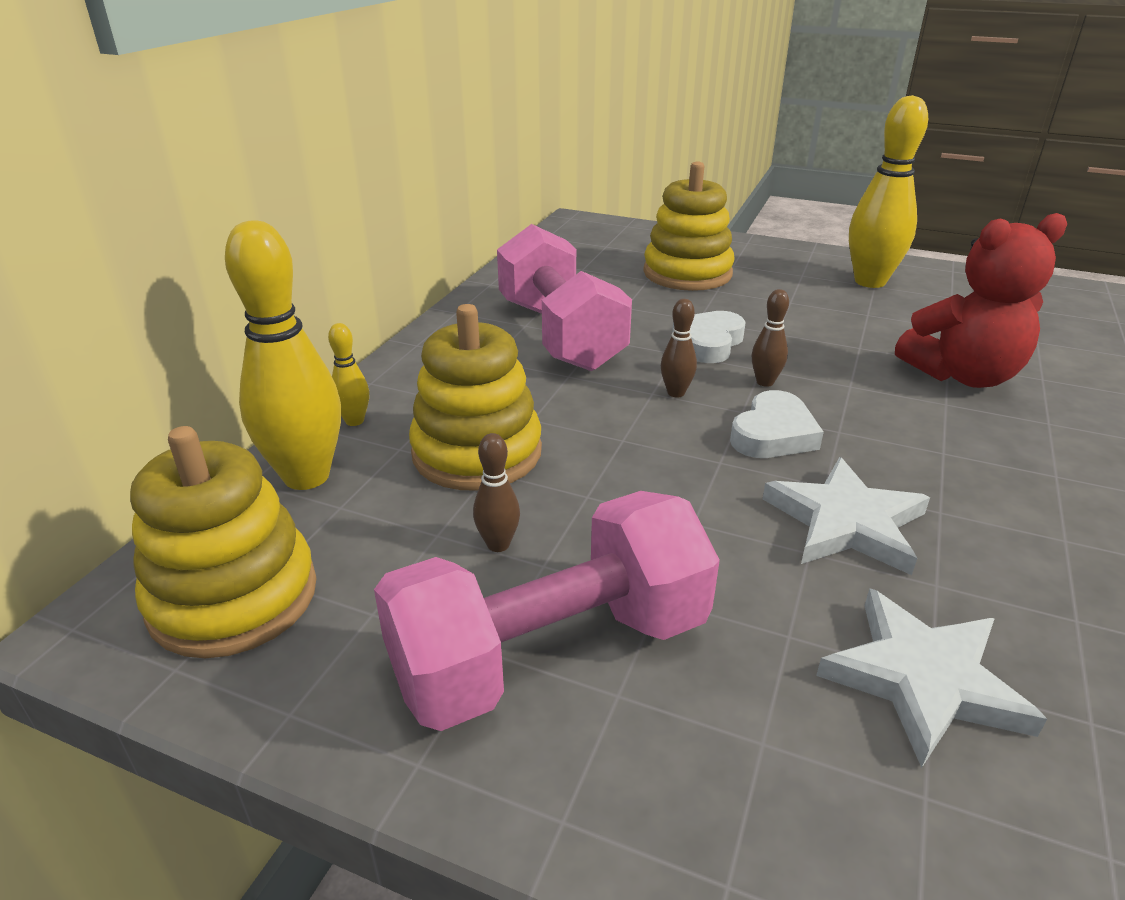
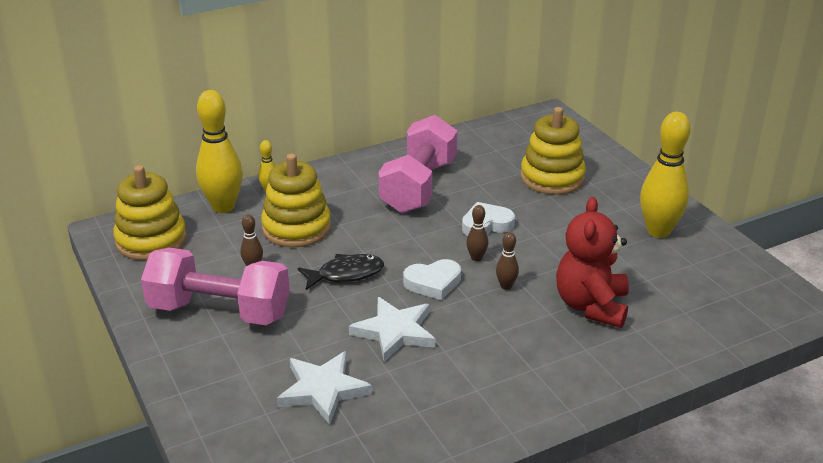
camera: 40 degrees right, 0 degrees up
brown bowling pin [661,299,697,397] -> brown bowling pin moved to [496,232,519,290]
red teddy bear [895,213,1067,388] -> red teddy bear turned 75 degrees clockwise [556,197,629,328]
none -> black fish [298,254,384,290]

